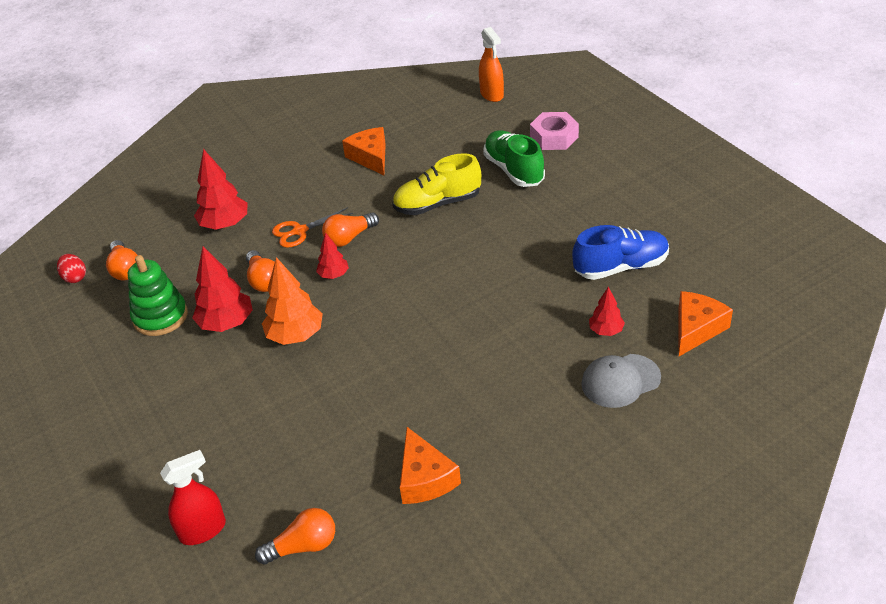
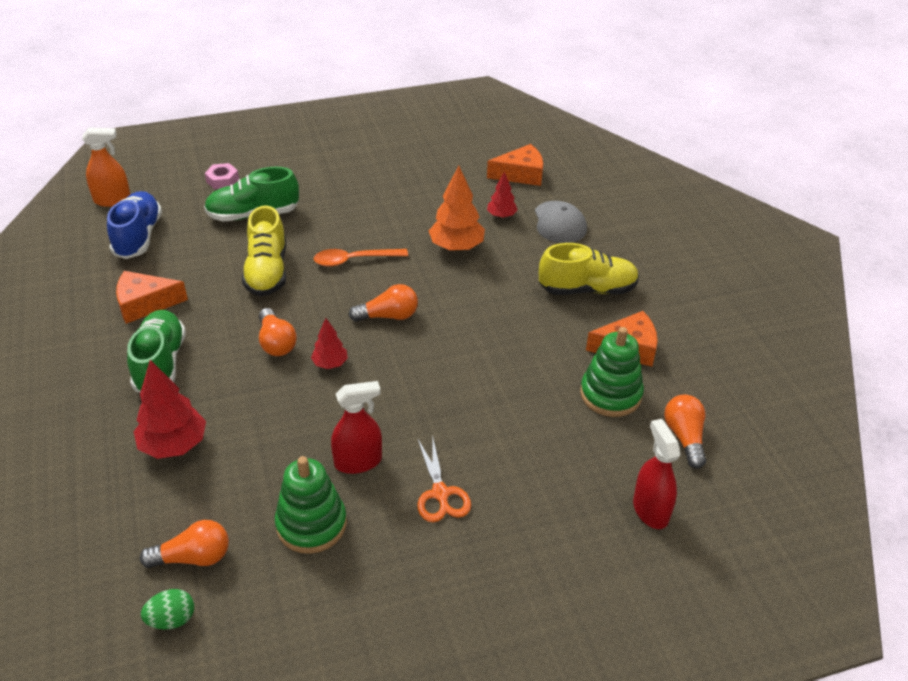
camera: 80 degrees left, 0 degrees up
red egg [57,254,86,283] -> green egg [141,589,194,630]
red tree [192,246,253,332] -> red spray bottle [331,381,382,474]
orange light bulb [246,250,275,292] -> orange light bulb moved to [349,284,418,322]
orange tree [262,257,323,345] -> orange tree moved to [429,165,485,251]
orange scissors [272,207,353,248] -> orange scissors moved to [417,435,471,522]
pink nut [530,112,579,150] -> pink nut [205,163,239,189], size x0.65
blue shoe [572,225,669,280] -> blue shoe moved to [107,191,162,259]
orange cheese [678,291,733,356] -> orange cheese turned 120 degrees clockwise [487,144,543,186]
none -> green shoe [127,310,186,393]
none -> orange spoon [314,249,408,267]
none -> yellow shoe [539,243,639,295]
none -> green stacking toy [580,327,644,417]

